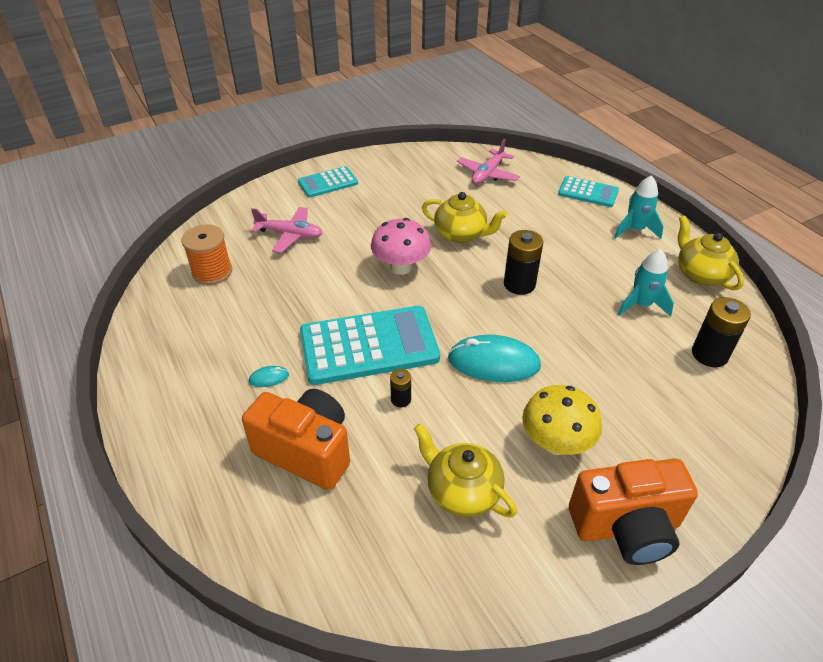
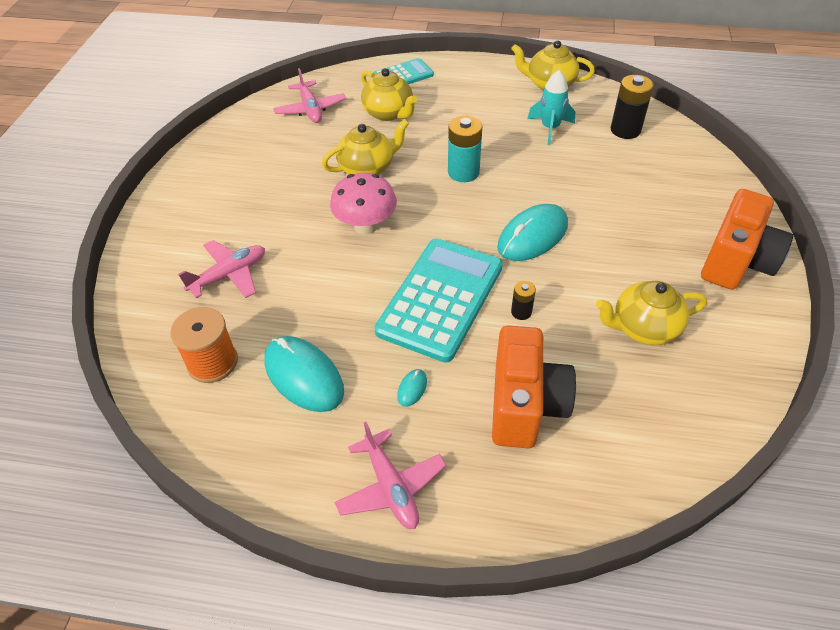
camera: 50 degrees left, 5 degrees up
orange camera [242,389,350,490] -> orange camera turned 120 degrees clockwise [492,325,576,448]
turquoise calculator [298,166,358,198] -> none
black battery [504,230,543,295] -> turquoise battery [448,116,482,182]
yellow mushroom [522,385,602,455] -> none
turquoise rocket [614,175,664,239] -> none
none -> turquoise mouse [264,336,344,412]
none -> pink plane [335,422,446,529]
none -> yellow teapot [361,68,417,121]

